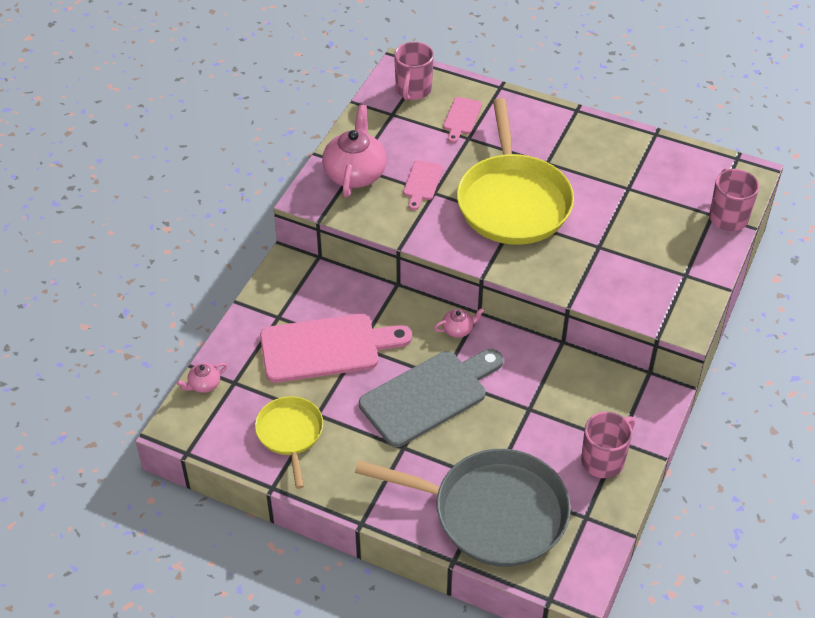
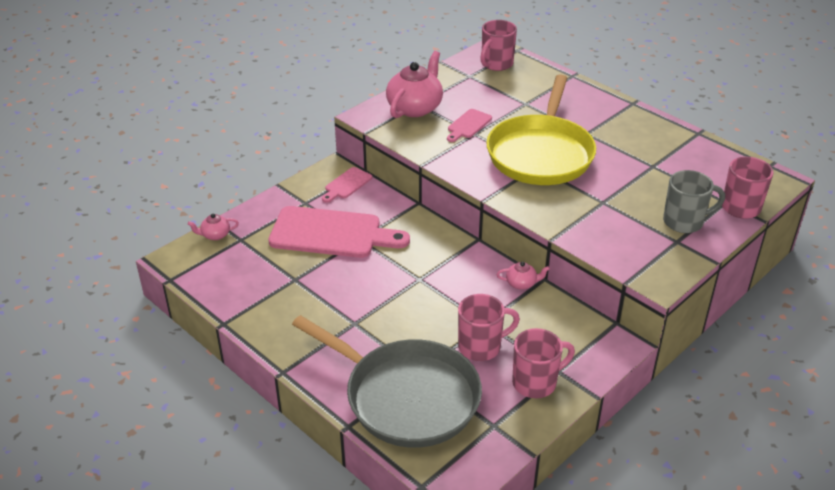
camera: 20 degrees right, 10 degrees down
yellow pan [255,396,323,489] -> none
grey cutting board [359,349,503,447] -> none
pink teapot [434,308,485,338] -> pink teapot moved to [496,262,550,290]
pink cutting board [443,97,482,143] -> pink cutting board moved to [322,167,372,203]
none -> pink mug [458,294,520,361]
none -> grey mug [663,170,725,233]

